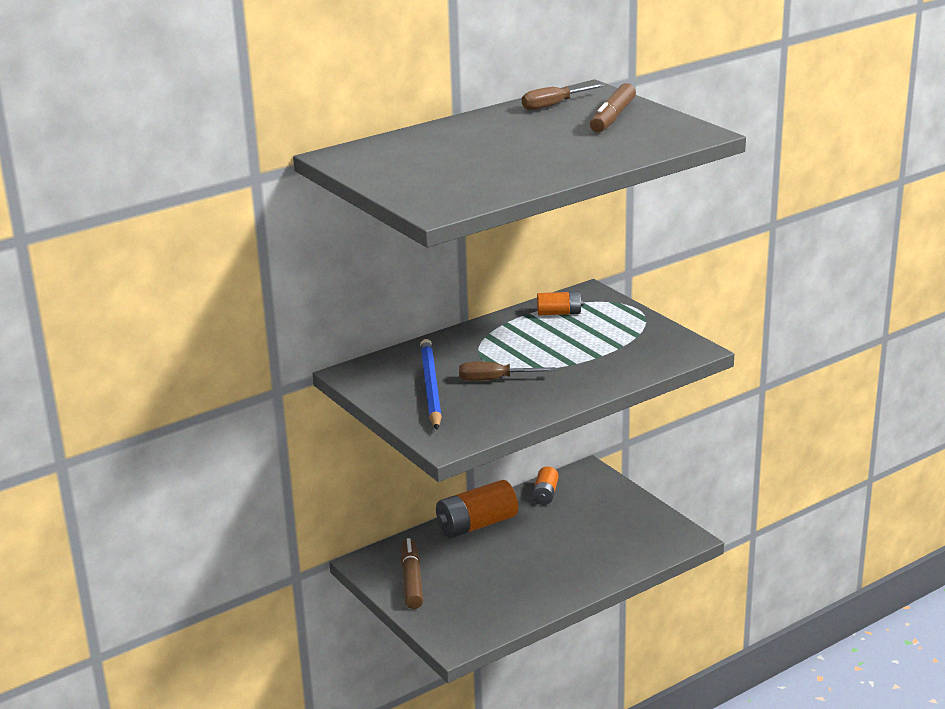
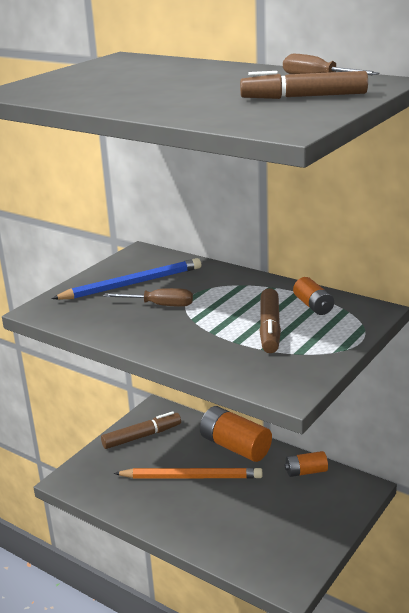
camera: 70 degrees right, 0 degrees up
brown screwdriver [459,362,556,381] -> brown screwdriver turned 120 degrees clockwise [103,288,193,307]
none -> orange pencil [114,468,262,479]
none -> brown marker [259,288,281,353]

